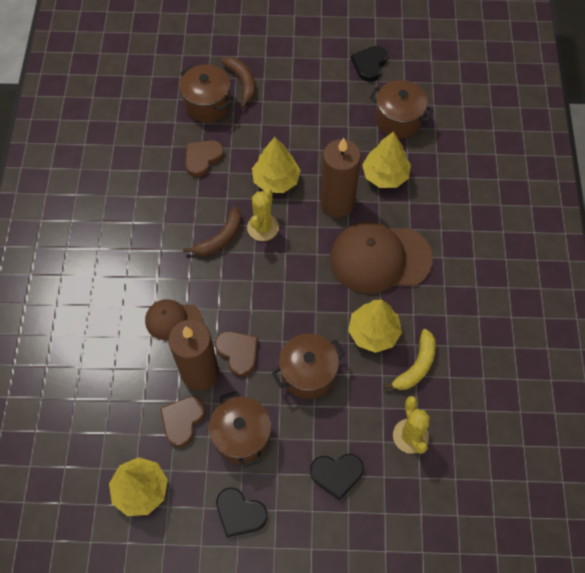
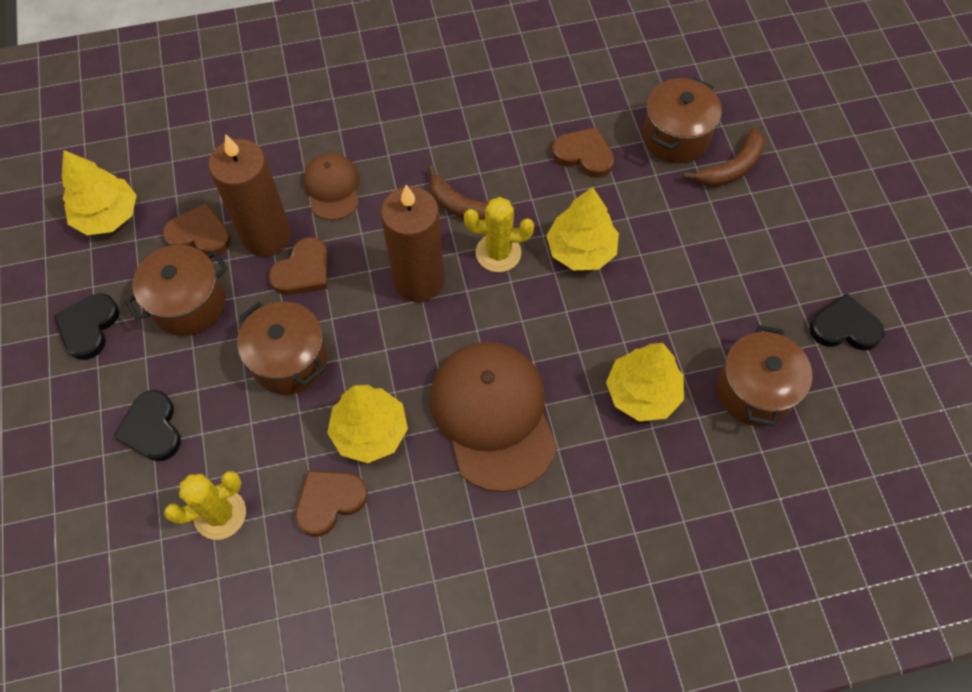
camera: 75 degrees right, 0 degrees up
brown candle [320,138,361,218] -> brown candle moved to [381,185,444,302]
yellow banana [383,329,436,390] -> brown heart [295,470,368,537]

